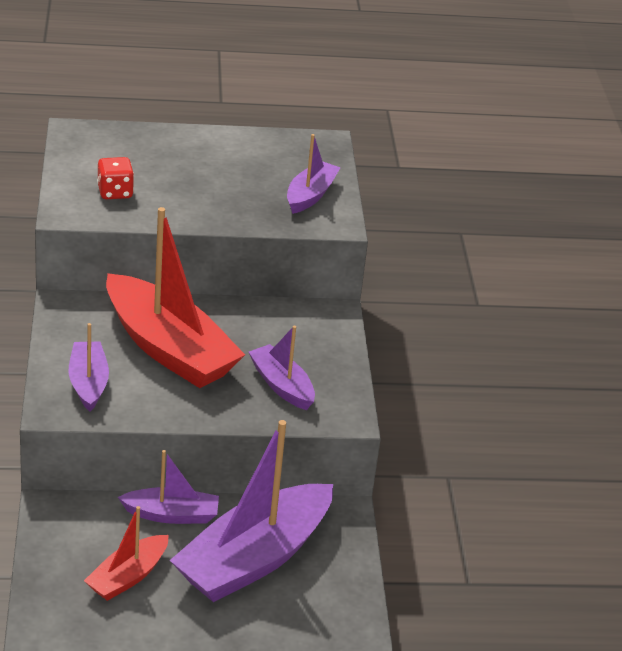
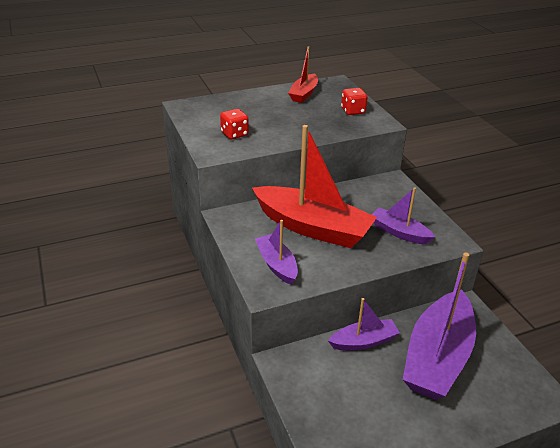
camera: 15 degrees left, 0 degrees up
red boat [84,506,169,601] -> red boat moved to [288,46,318,103]
purple boat [287,134,340,214] -> red dice [341,88,368,115]

